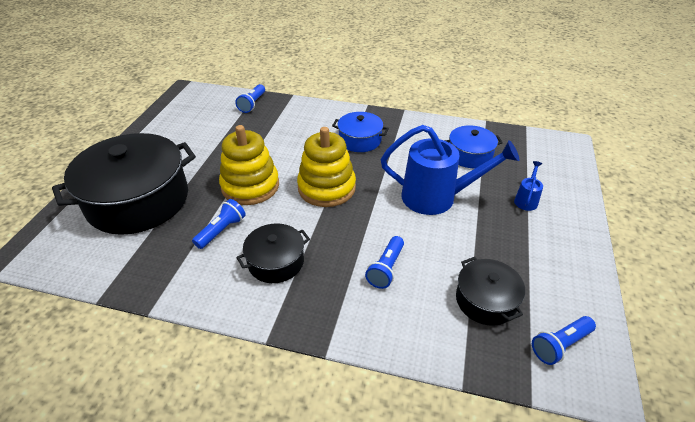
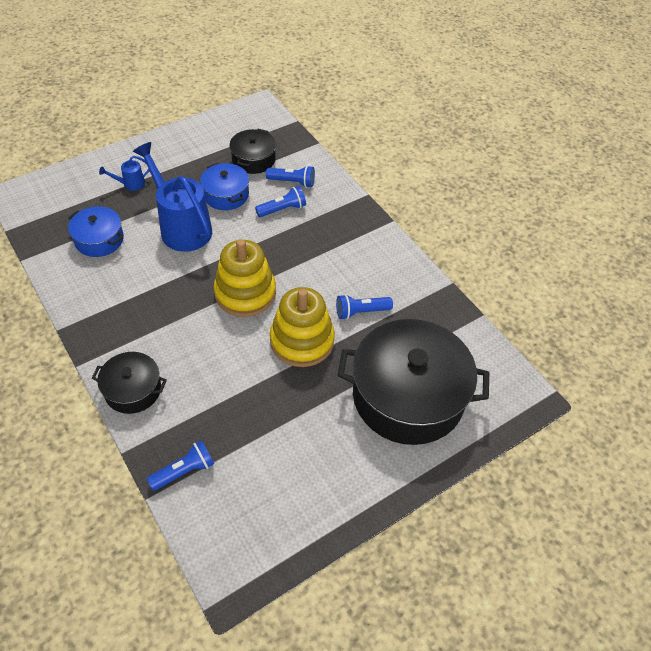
camera: 140 degrees left, 10 degrees up
black pot [236,223,310,283] -> black pot moved to [92,352,167,414]
blue pot [332,112,389,152] -> blue pot moved to [200,163,249,210]
blue flashlight [532,316,596,365] -> blue flashlight moved to [266,165,315,188]

